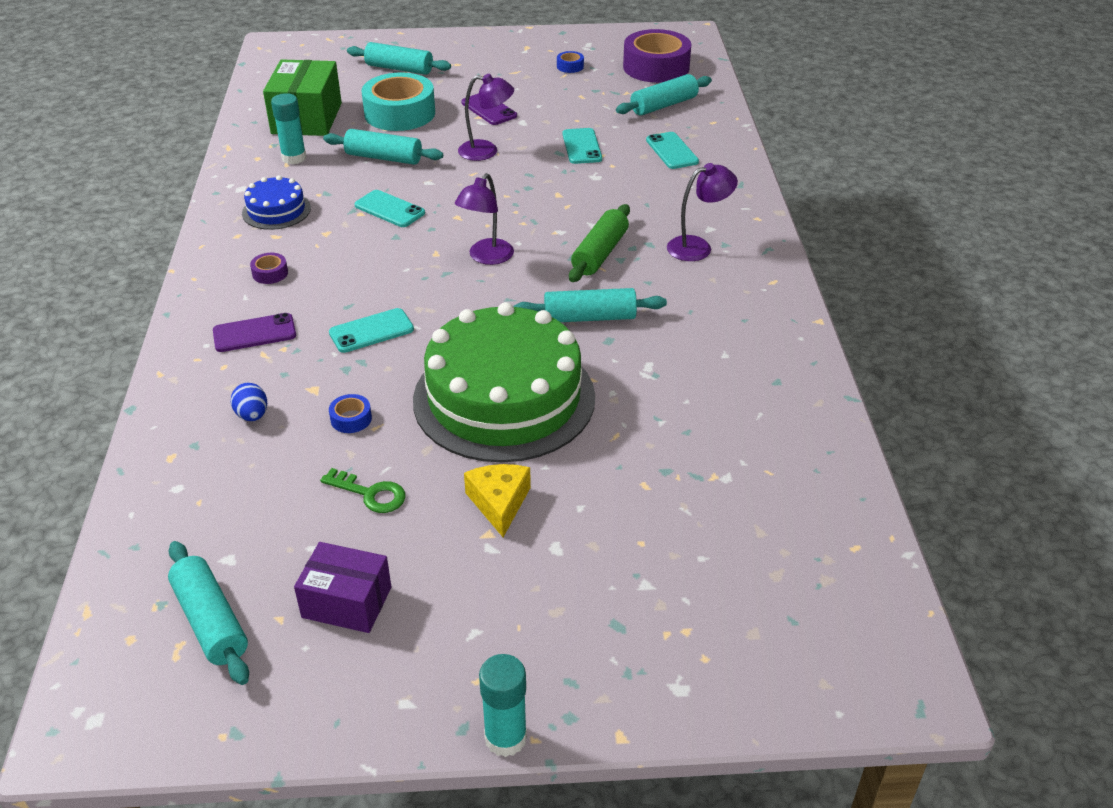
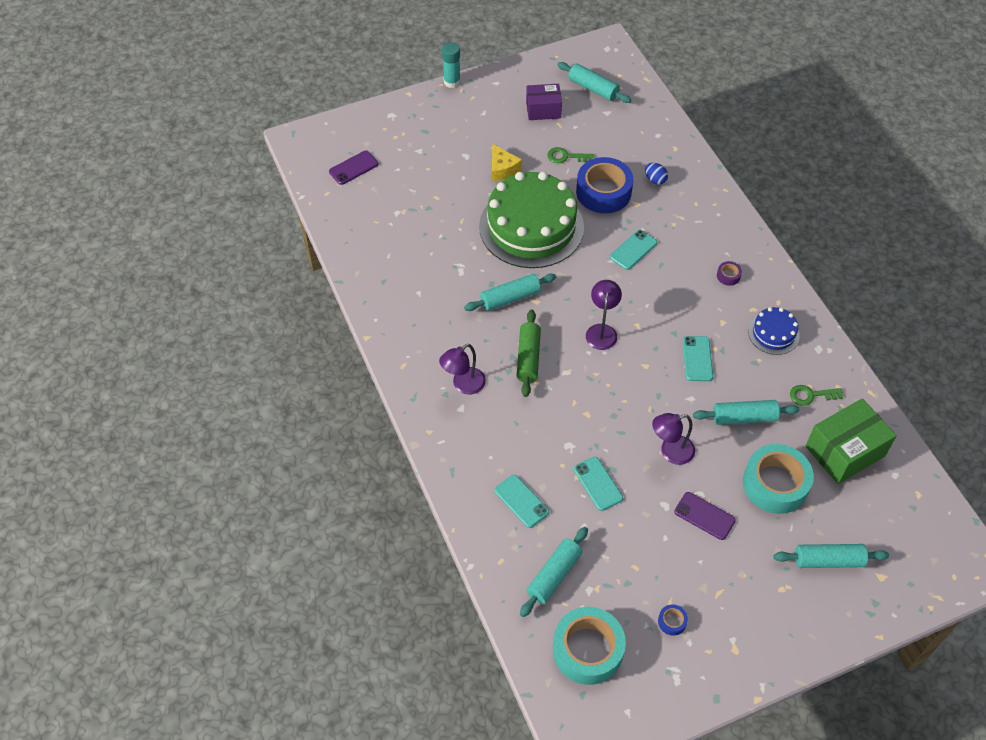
camera: 160 degrees right, 15 degrees up
purple phone [213,313,296,352] -> purple phone moved to [329,151,378,185]
green box [263,59,342,136] -> green box turned 75 degrees clockwise [806,398,897,484]
turquoise glue stick [271,93,307,164] -> green key [790,385,843,406]
blue tape [329,394,372,433] -> blue tape [576,157,633,213], size x2.45
turquoise phone [354,190,425,227] -> turquoise phone turned 75 degrees clockwise [683,336,713,381]
purple tape [623,29,691,83] -> turquoise tape [553,607,626,685]

